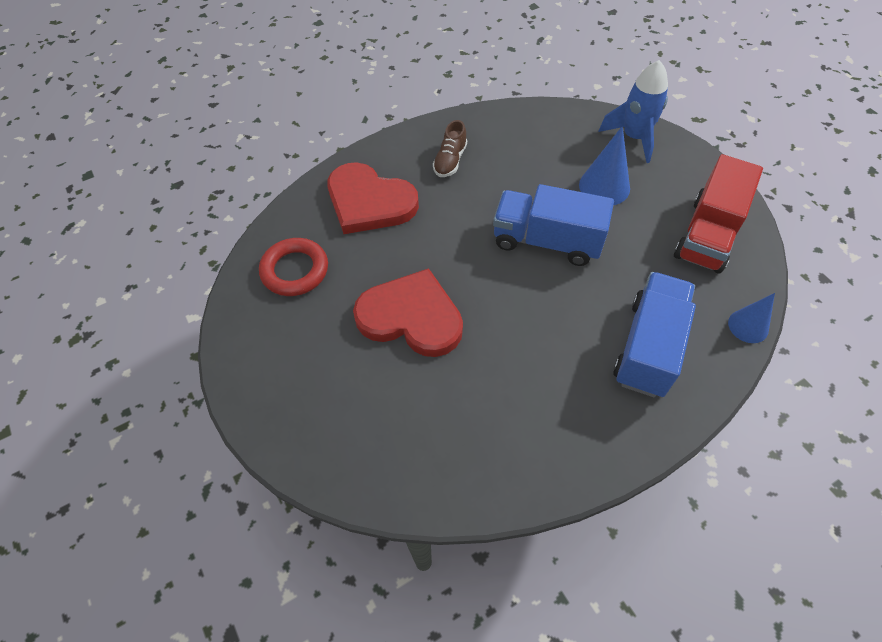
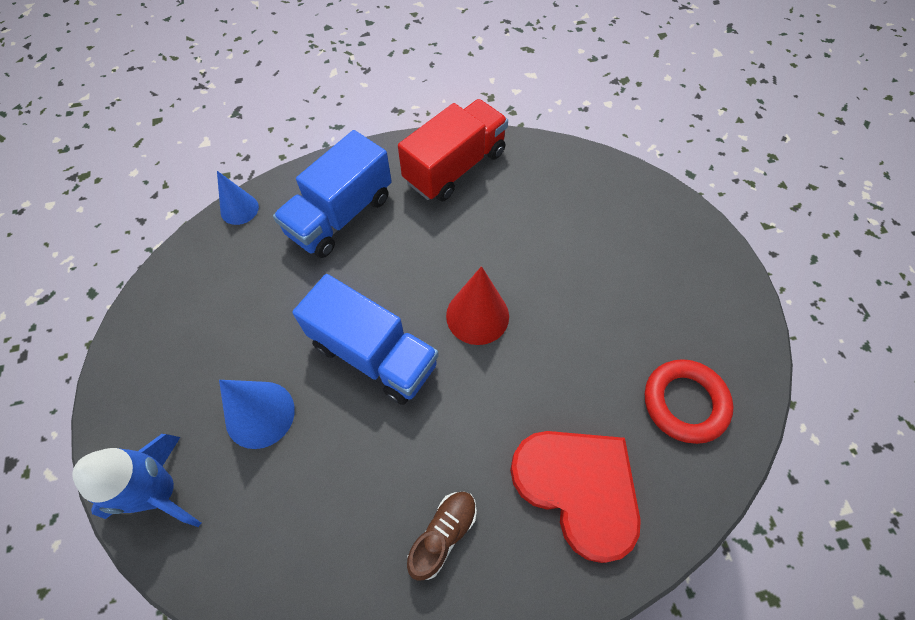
camera: 165 degrees left, 5 degrees up
red heart [353,268,463,357] -> none
red truck [674,154,763,273] -> red truck moved to [398,99,508,202]
none -> red cone [446,266,509,345]

